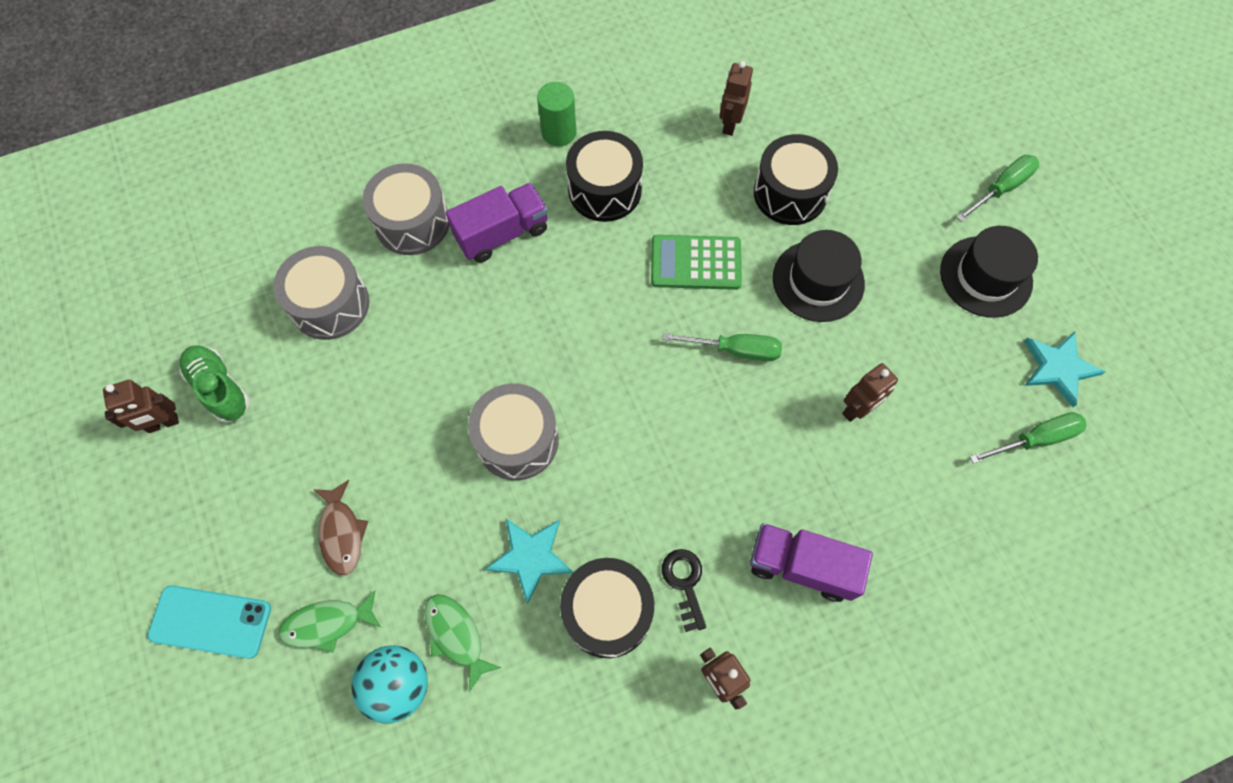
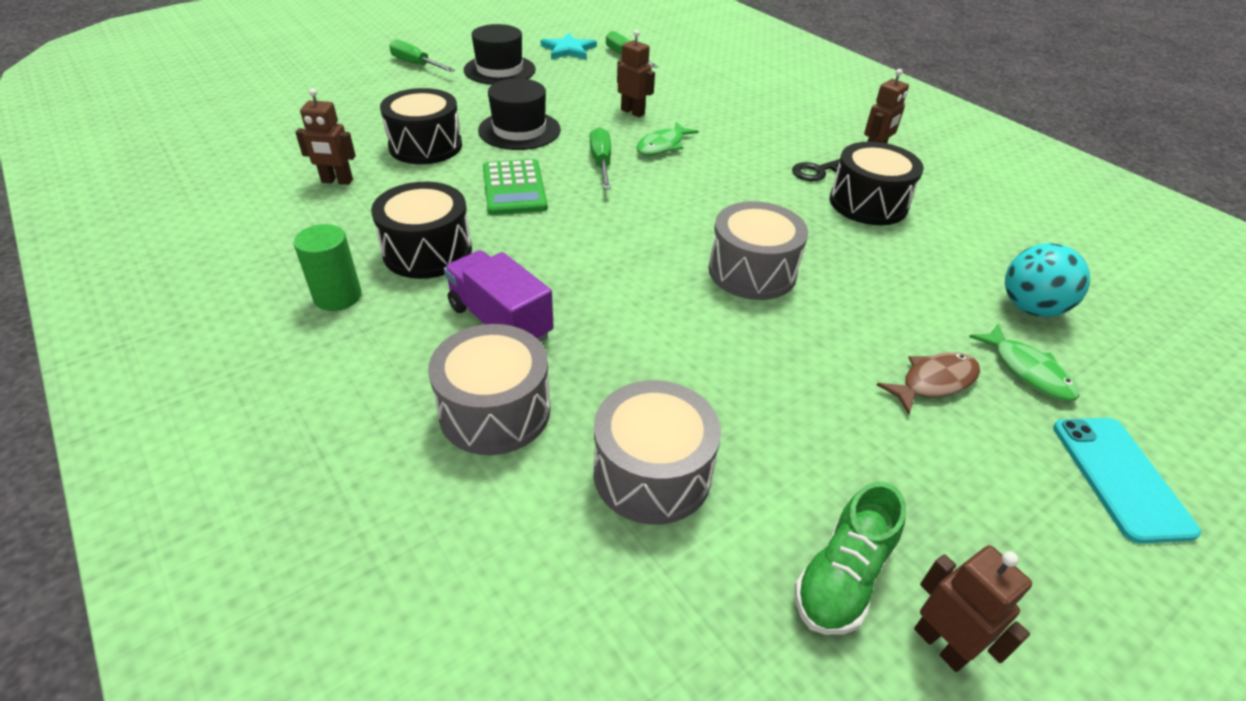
camera: 105 degrees left, 25 degrees down
green fish [424,594,502,692] -> green fish moved to [636,122,699,155]
turquoise star [485,519,573,604] -> none
purple truck [750,523,873,602] -> none

